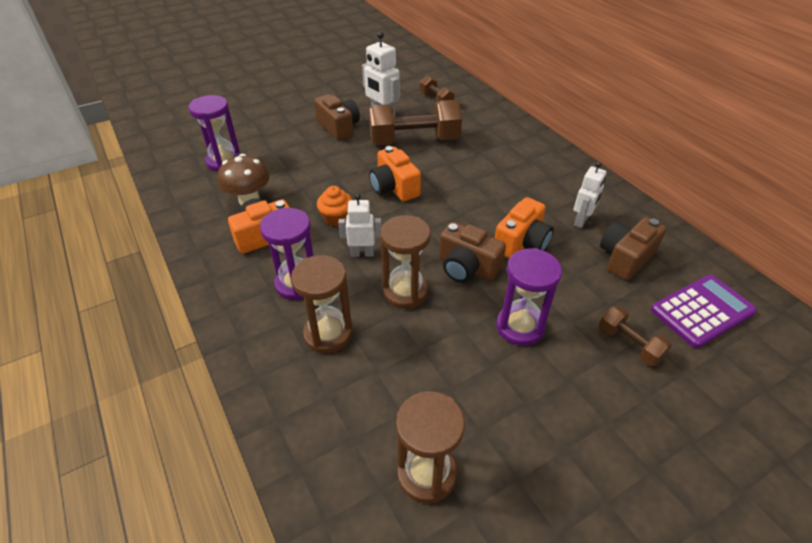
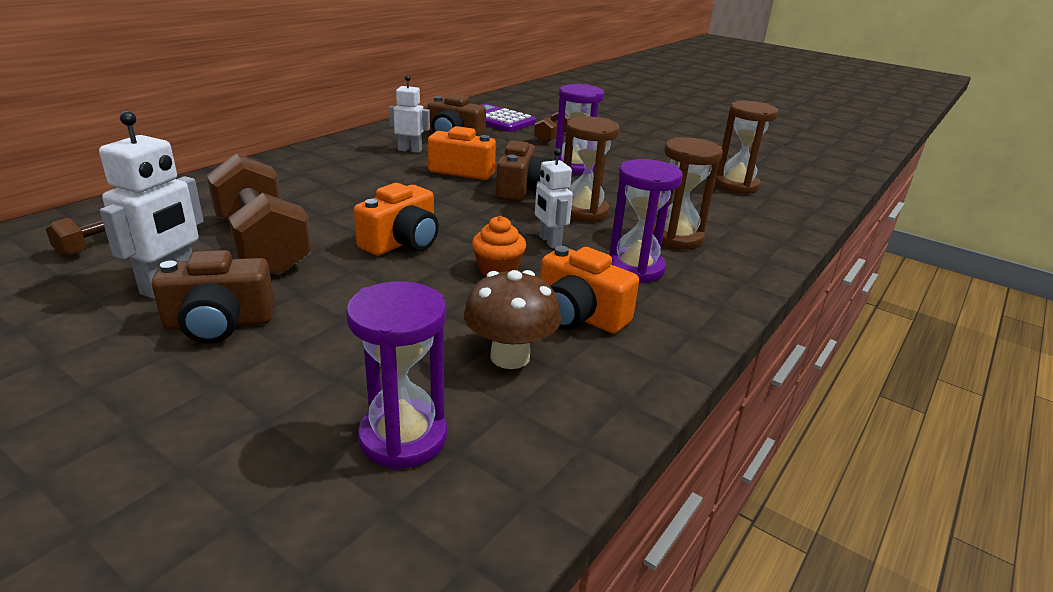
camera: 115 degrees left, 15 degrees down
brown camera [314,94,360,140] -> brown camera turned 135 degrees counterclockwise [152,250,274,344]

